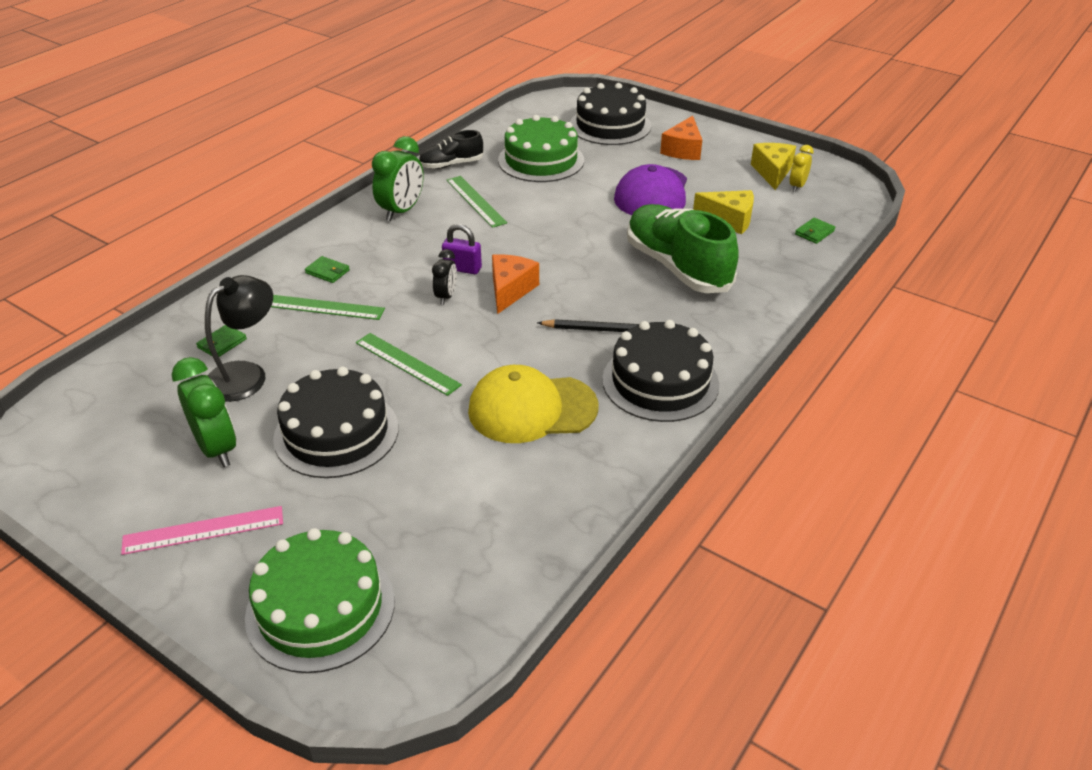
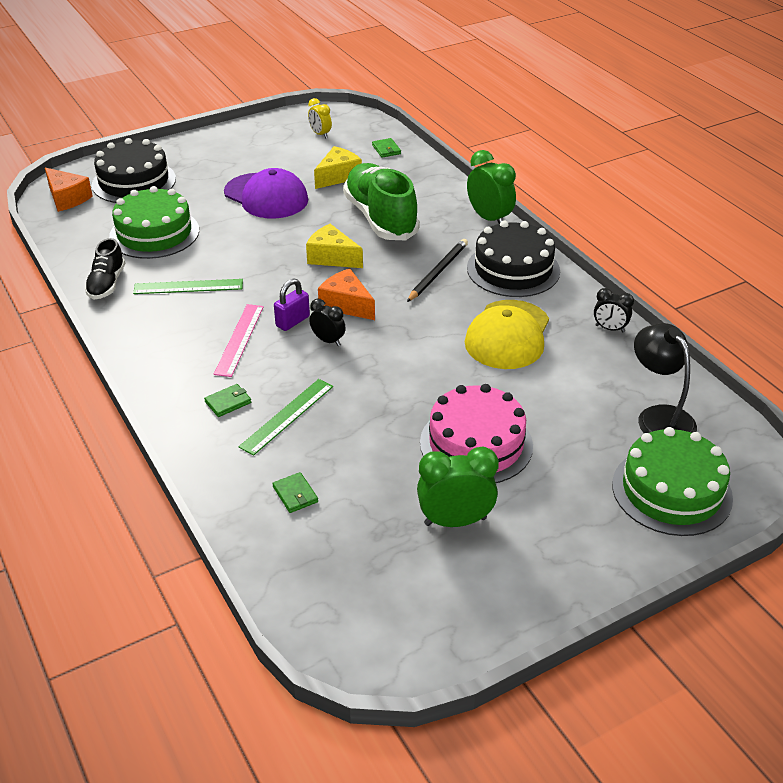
camera: 65 degrees left, 0 degrees up
pink ruler [121,506,283,555] -> pink ruler moved to [214,304,264,377]
black lamp [205,275,273,402] -> black lamp moved to [634,323,697,433]
black cake [273,367,399,478] -> pink cake [420,384,533,483]
green ruler [356,333,462,396] -> none
green clock [372,136,424,221] -> green clock moved to [467,150,516,224]
green shoe [627,204,739,293] -> green shoe turned 75 degrees clockwise [343,163,420,240]
orange cheese [660,116,702,160] -> orange cheese moved to [45,168,93,212]
yellow cheese [751,143,796,190] -> yellow cheese moved to [306,224,363,268]
none -> black clock [594,288,634,332]

